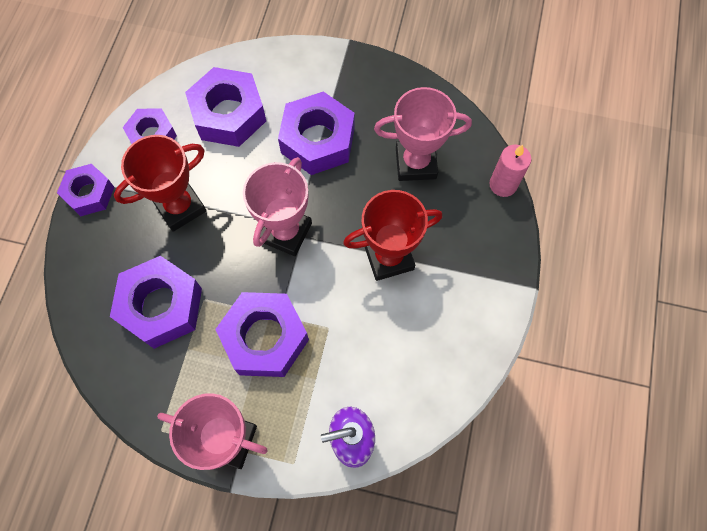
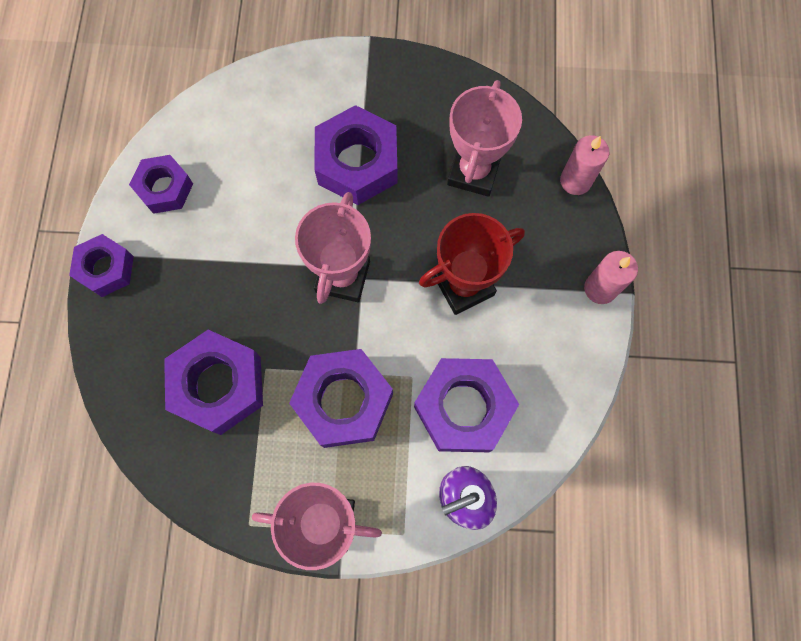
camera: 10 degrees left, 5 degrees up
red trophy [114,135,206,232] -> none
purple nut [185,67,266,147] -> purple nut moved to [414,358,519,452]
pink trophy [374,87,472,181] -> pink trophy turned 60 degrees counterclockwise [447,80,522,197]
none -> pink candle [584,251,638,304]

